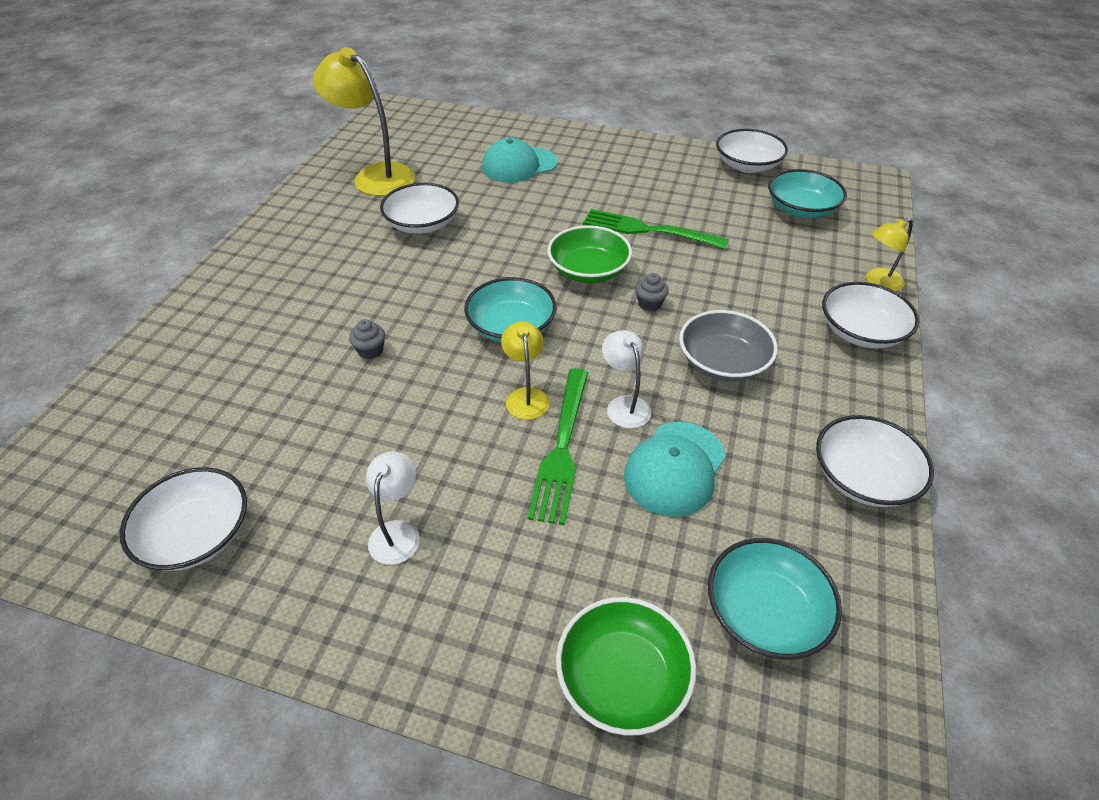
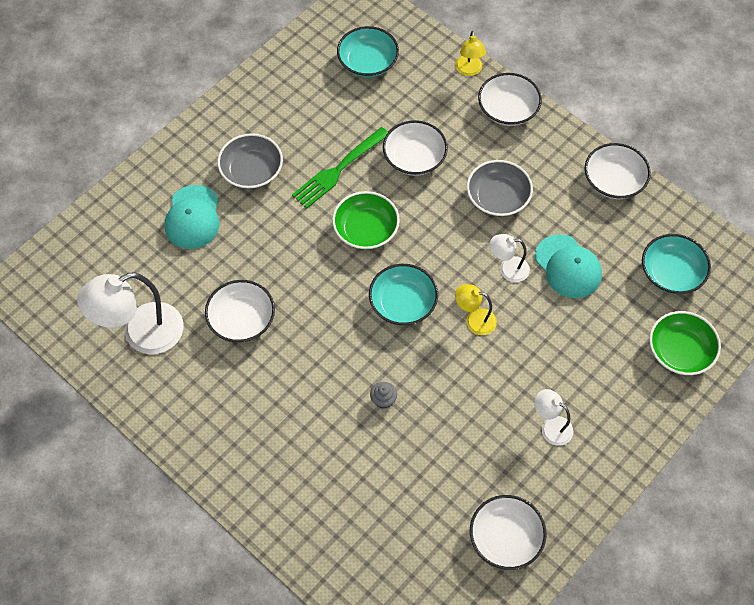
camera: 65 degrees left, 15 degrees up
yellow lamp [313,47,415,196] -> white lamp [77,272,184,354]
green fork [527,368,588,525] -> none
grey cupcake [635,273,669,311] -> none
white bowl [716,129,788,173] -> white bowl moved to [383,120,448,176]
none -> grey bowl [217,133,283,189]

